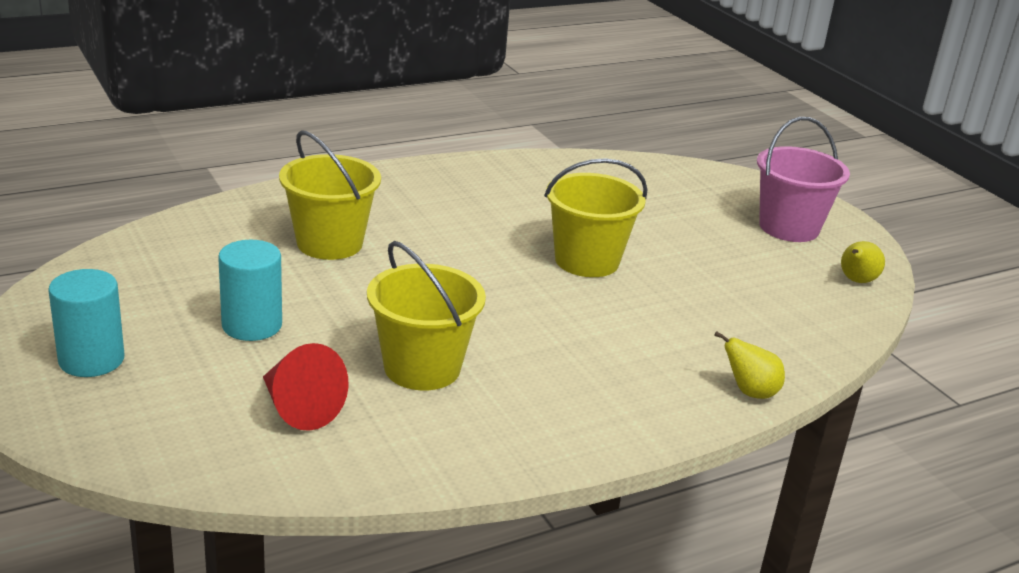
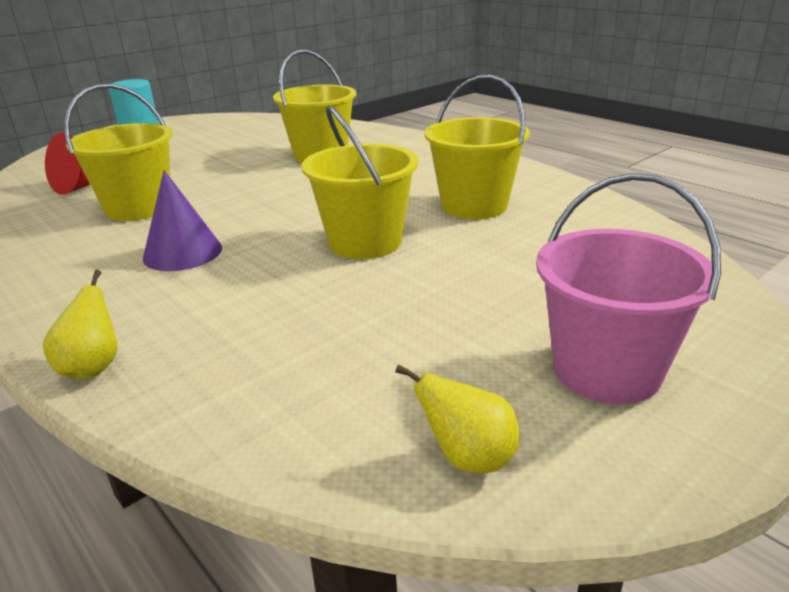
camera: 80 degrees right, 0 degrees up
turquoise cylinder [218,240,282,341] -> none
none -> purple cone [143,170,222,271]
none -> yellow bucket [424,75,530,219]

